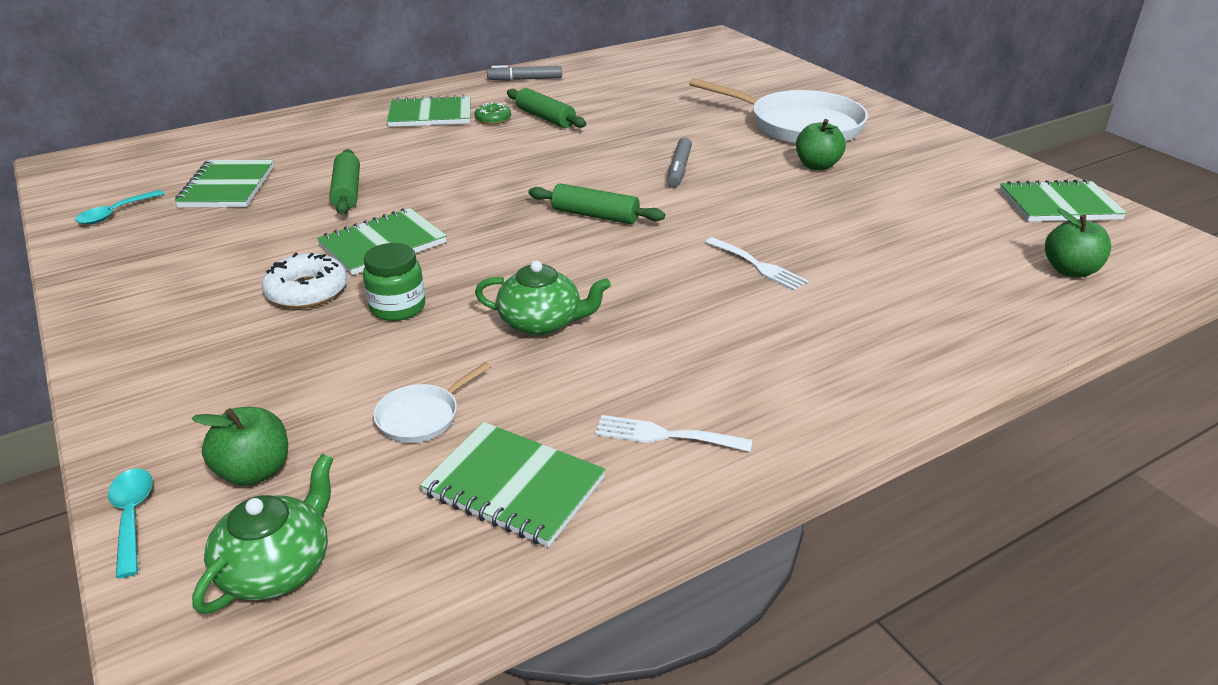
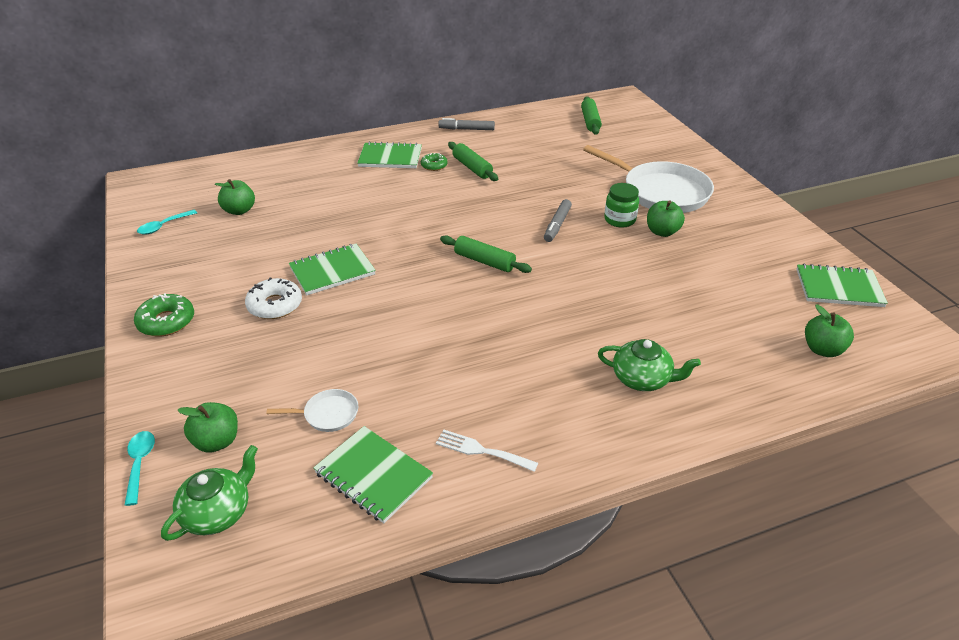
camera: 10 degrees right, 5 degrees up
green notebook [175,160,274,208] -> green apple [215,179,255,215]
green rolling pin [329,149,360,214] -> green rolling pin moved to [581,96,602,135]
green jar [363,243,425,321] -> green jar moved to [604,183,639,228]
white pan [373,362,491,443] -> white pan turned 150 degrees counterclockwise [267,389,359,432]
green teapot [475,261,611,336] -> green teapot moved to [598,339,701,391]
white fork [705,237,808,291] -> none
none -> green donut [134,293,194,336]

